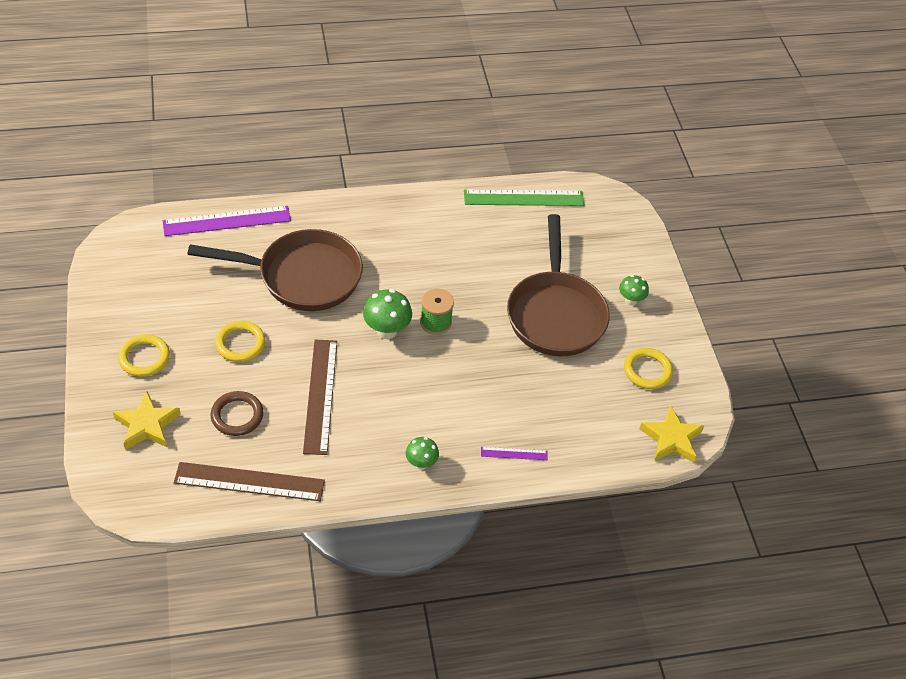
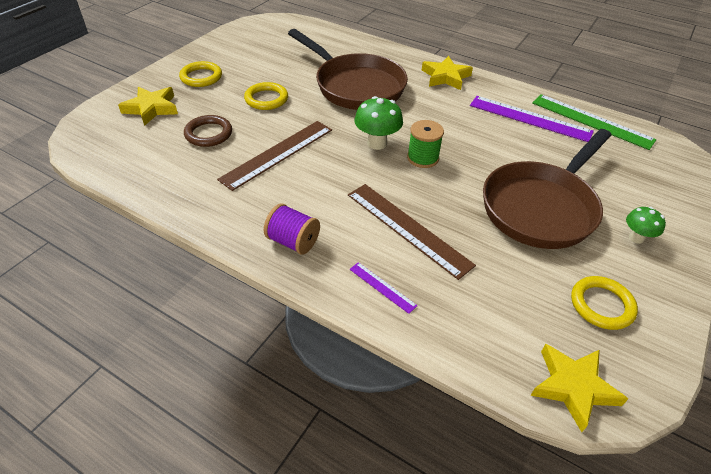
camera: 45 degrees right, 5 degrees down
purple ruler [163,206,291,236] -> purple ruler moved to [470,96,594,142]
brown ruler [174,462,325,501] -> brown ruler moved to [348,184,476,280]
green mushroom [406,437,439,470] -> purple spool [264,203,320,255]
none -> yellow star [422,56,473,90]

